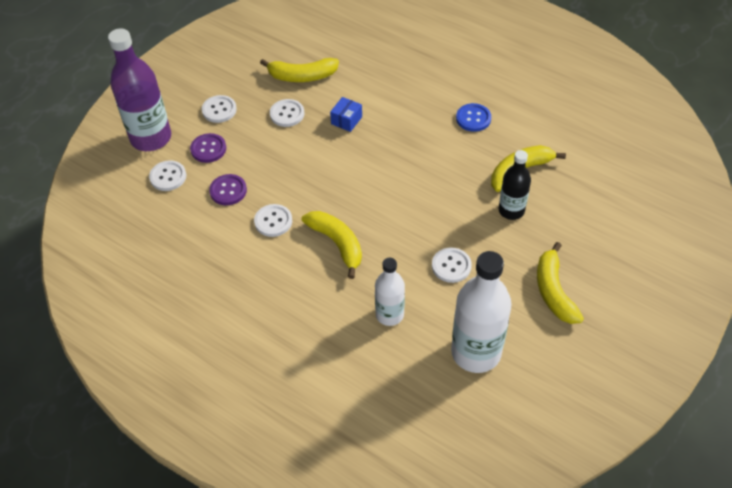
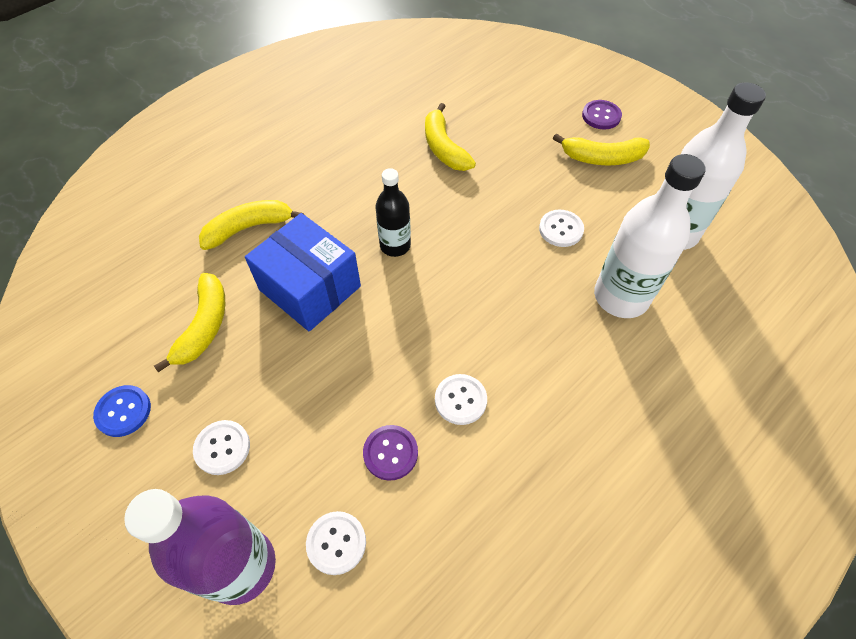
camera: 80 degrees left, 5 degrees up
purple button [190,133,226,163] -> purple button moved to [582,100,622,130]
white button [270,99,304,127] -> none
yellow banana [302,211,362,279] -> yellow banana moved to [199,200,304,250]
blue box [330,97,362,132] -> blue box [245,213,361,332], size x2.33
white bottle [375,258,405,326] -> white bottle [594,154,705,318], size x1.70
blue button [456,103,491,132] -> blue button moved to [93,385,151,437]
black bottle [499,150,531,220] -> black bottle moved to [375,168,411,257]

